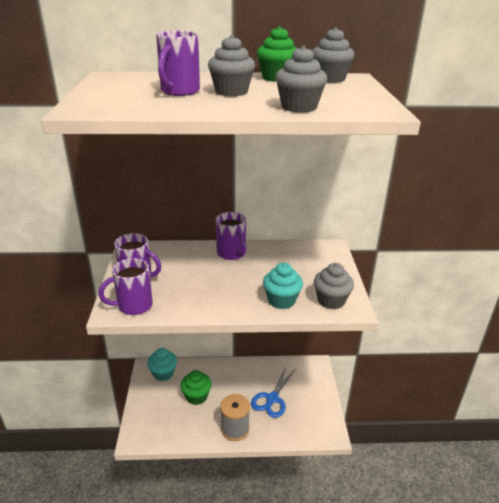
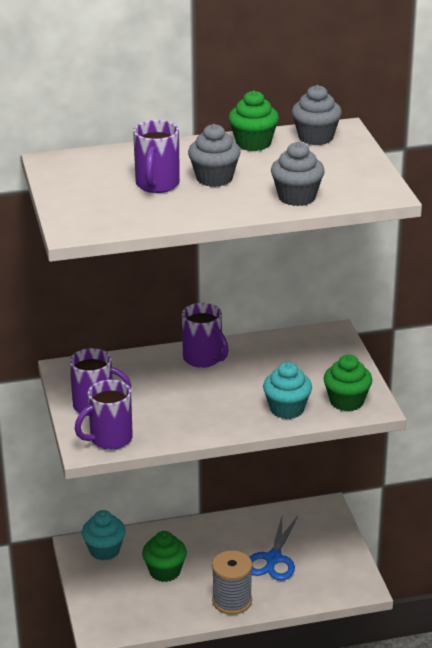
camera: 10 degrees left, 0 degrees up
grey cupcake [314,263,354,309] -> green cupcake [323,355,372,411]

